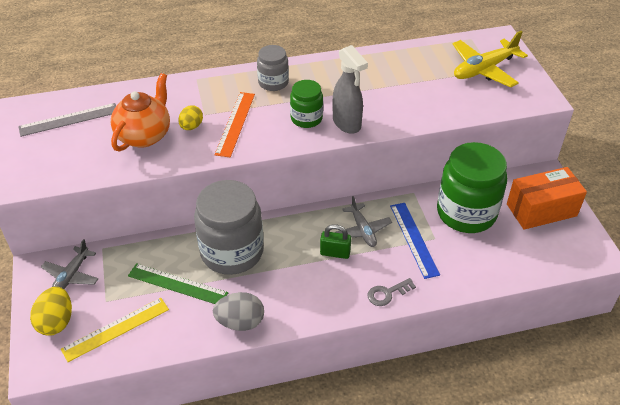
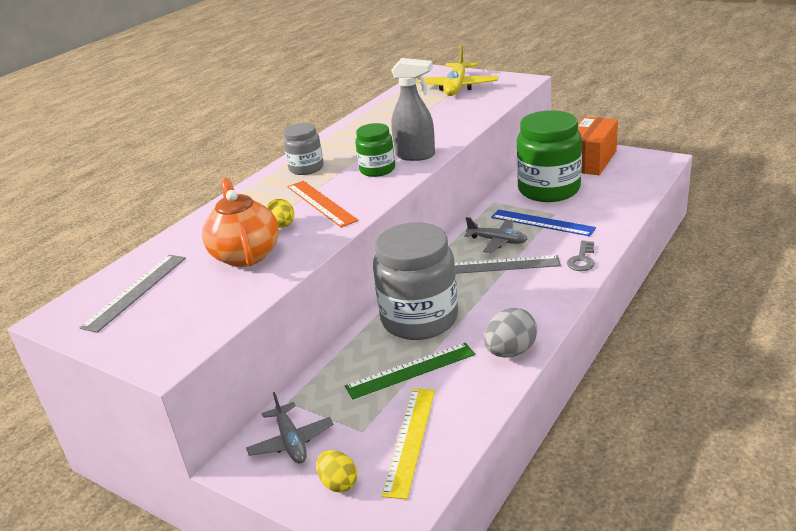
camera: 40 degrees left, 15 degrees down
yellow egg [30,287,72,335] -> yellow egg [316,450,357,492], size x0.66
green padlock [320,224,351,259] -> grey ruler [454,255,561,274]

